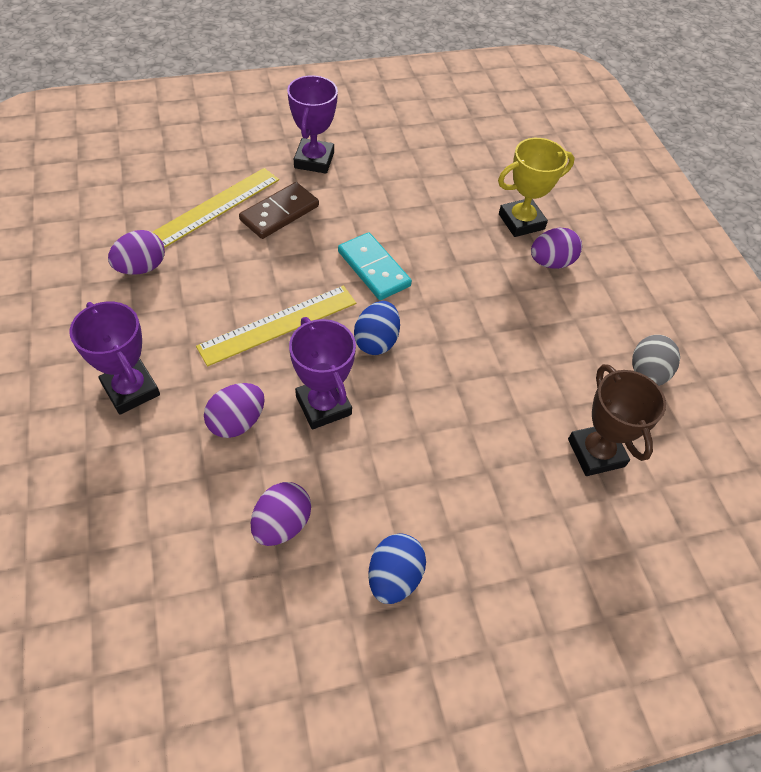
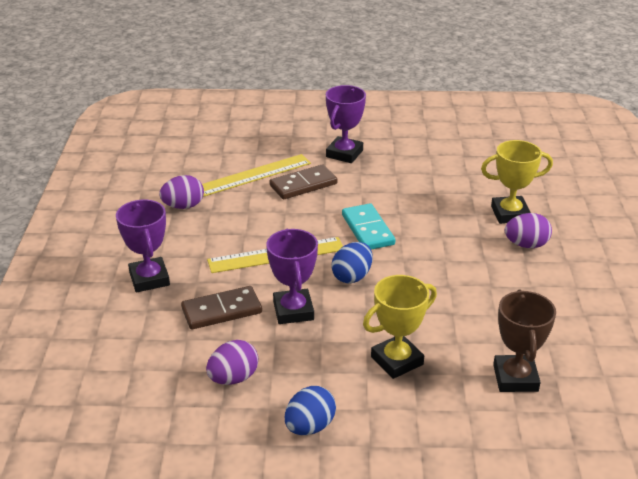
camera: 20 degrees right, 20 degrees down
purple egg [204,383,265,438] -> brown domino [181,286,262,329]
grey egg [632,335,680,386] -> none
none -> yellow trophy [363,275,437,379]

